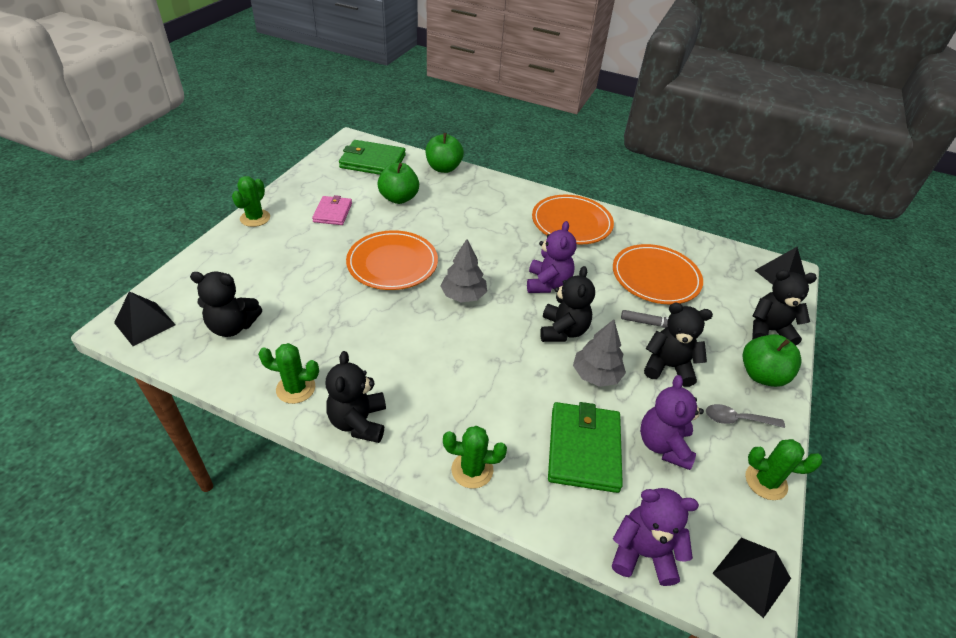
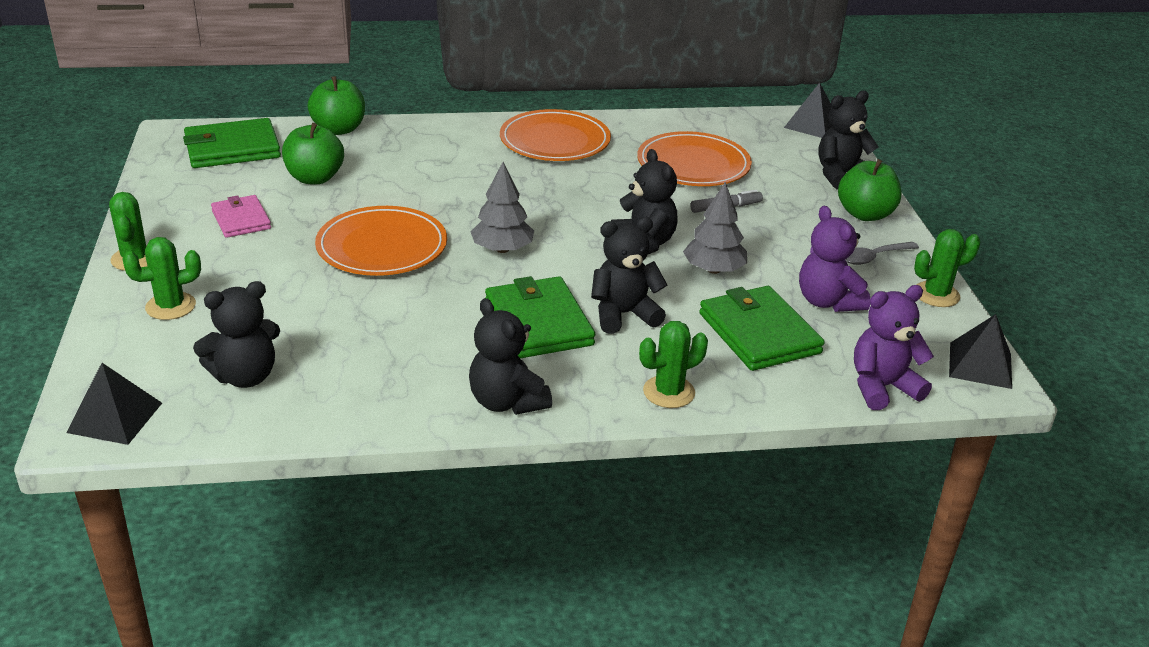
camera: 30 degrees left, 10 degrees down
green cactus [258,343,319,404] -> green cactus moved to [122,237,201,320]
purple teddy bear [527,221,577,293] -> none
black teddy bear [644,303,713,387] -> black teddy bear moved to [591,217,667,334]
none -> green wallet [485,276,595,358]

